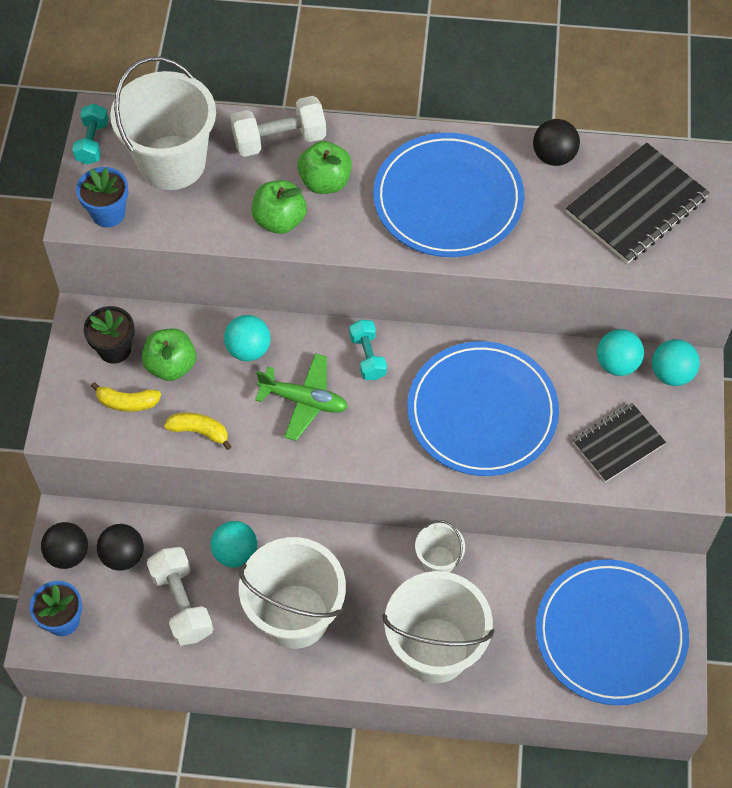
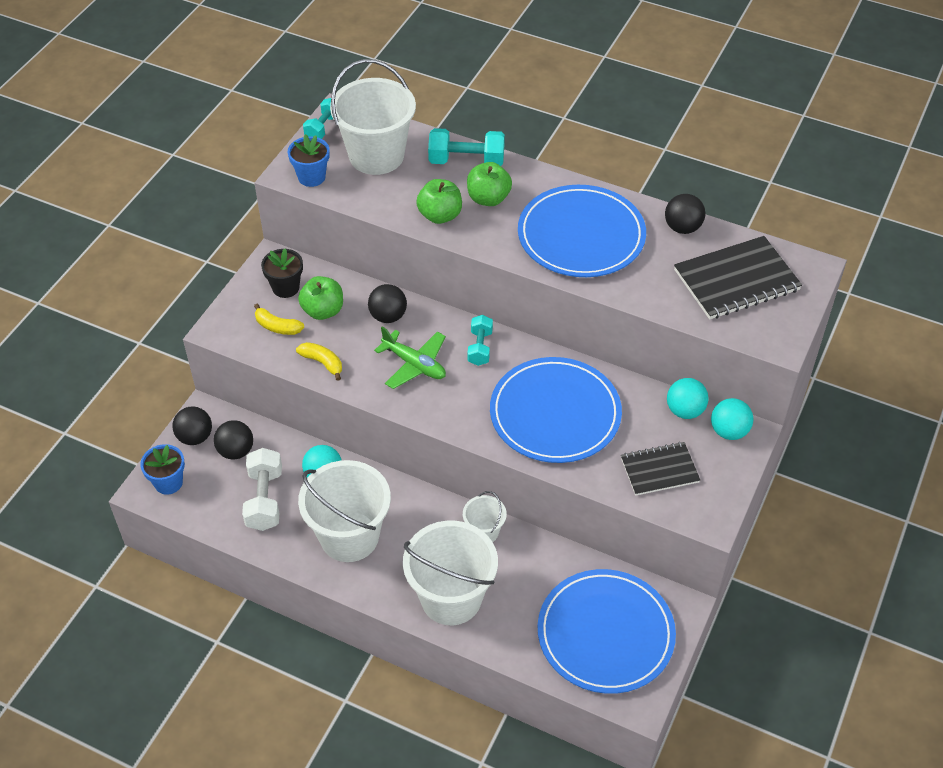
camera: 20 degrees right, 10 degrees down
turquoise ball [224,315,270,361] -> black ball [368,284,407,323]
white dumbbell [230,96,326,157] -> turquoise dumbbell [428,128,505,166]

